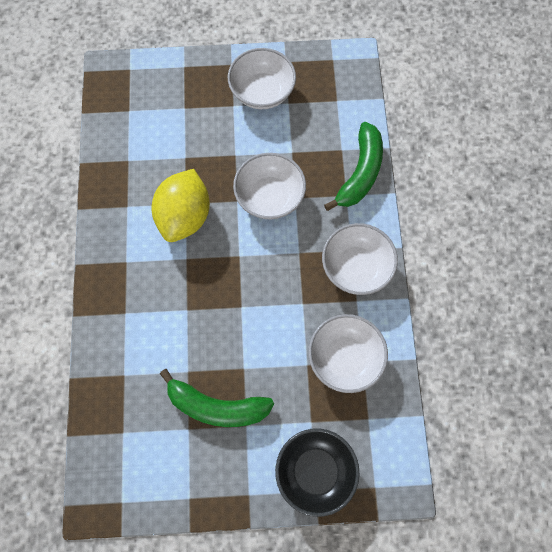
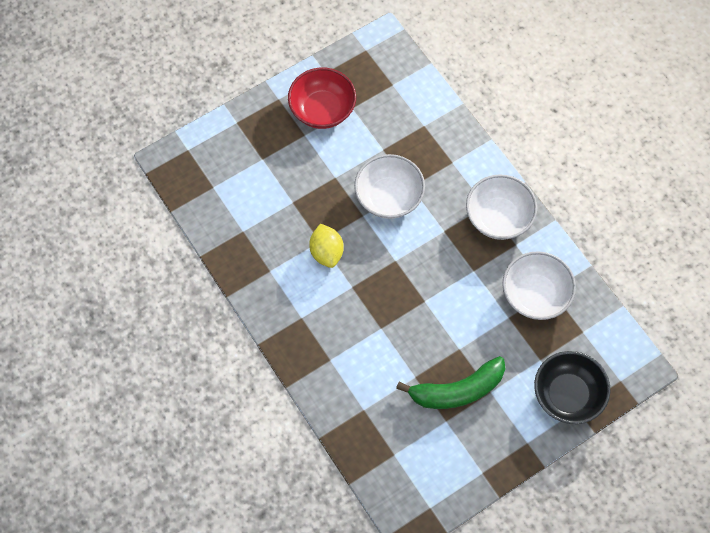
camera: 30 degrees left, 5 degrees down
yellow lemon [152,169,210,242] -> yellow lemon [309,224,344,268], size x0.62
white bowl [228,48,296,109] -> red bowl [288,68,356,129]
green banana [324,122,383,211] -> none

